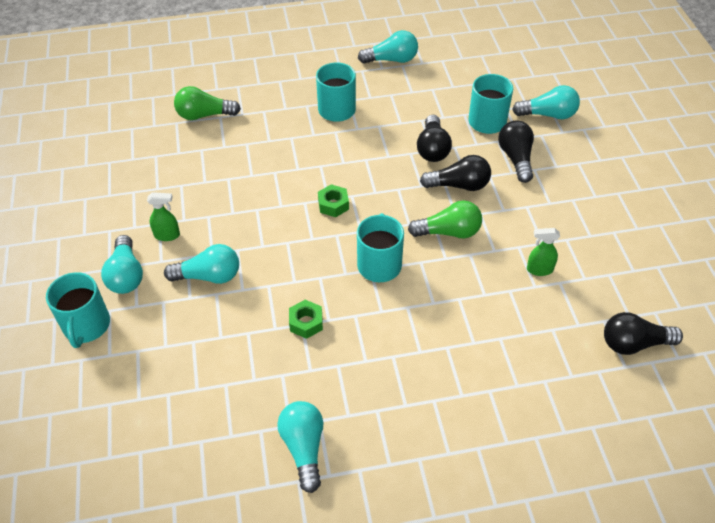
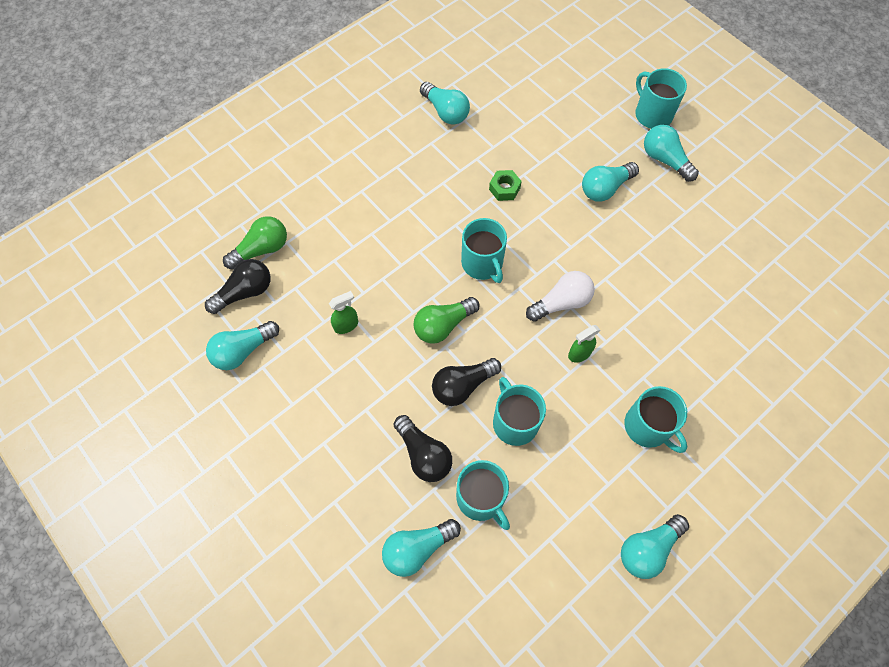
camera: 150 degrees right, 15 degrees up
green spray bottle [147,192,180,241] -> green spray bottle moved to [568,325,600,362]
green light bulb [174,86,241,120] -> green light bulb moved to [223,216,287,270]
green nut [318,184,349,217] -> white light bulb [526,271,595,322]
black light bulb [417,115,452,162] -> turquoise mug [493,377,546,446]
none -> turquoise light bulb [206,321,279,370]

